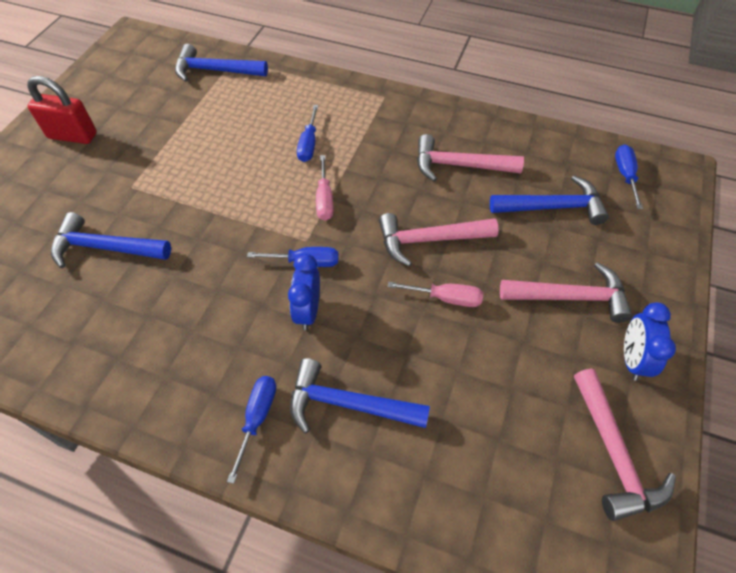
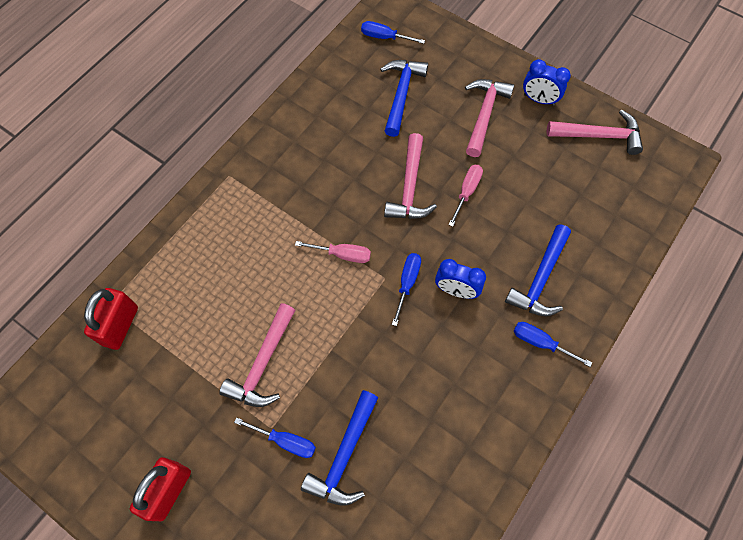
camera: 75 degrees left, 10 degrees up
blue hammer [175,44,268,82] -> red padlock [84,288,138,350]
blue screwdriver [297,105,318,162] -> blue screwdriver moved to [234,417,316,458]
pink hammer [417,134,524,181] -> pink hammer moved to [219,303,295,407]

